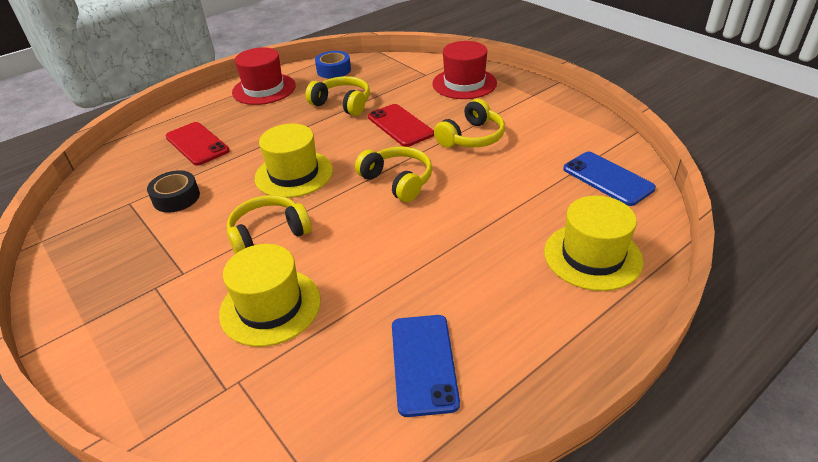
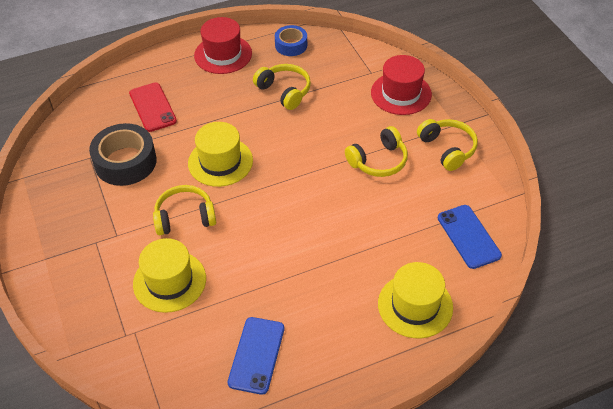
camera: 15 degrees right, 10 degrees up
black tape [147,170,200,213] -> black tape [89,123,157,186], size x1.68
yellow headphones [355,147,432,202] -> yellow headphones moved to [417,119,478,171]
red phone [368,104,434,147] -> none

